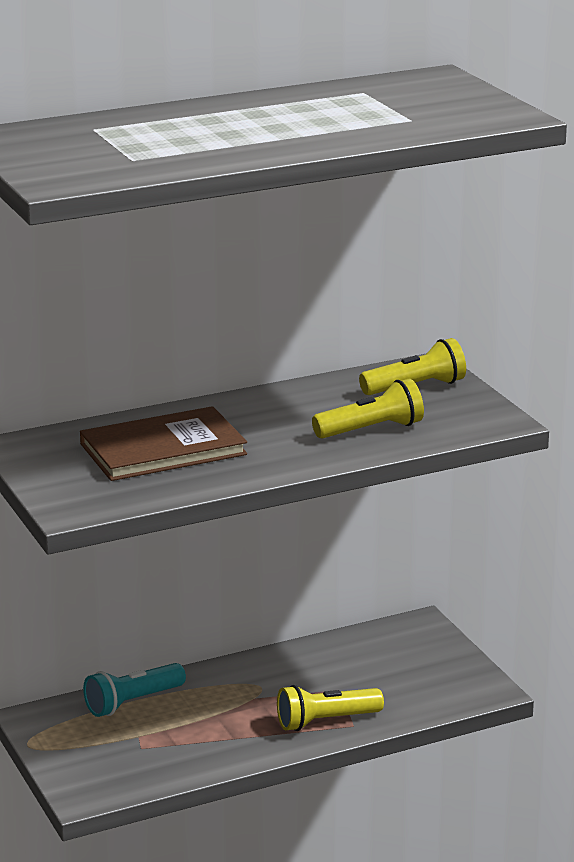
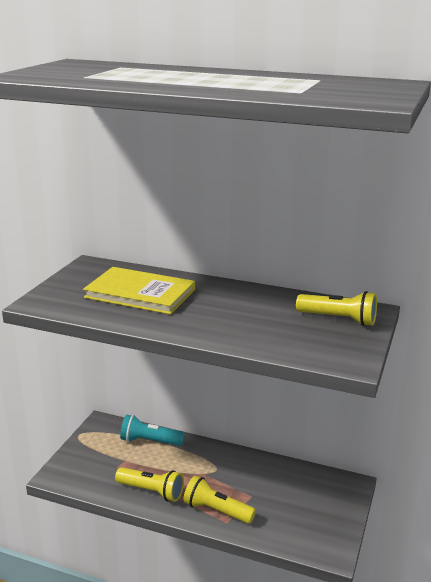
camera: 45 degrees right, 0 degrees up
brown book [80,406,247,481] -> yellow book [83,267,195,314]
yellow flashlight [312,379,424,439] -> yellow flashlight moved to [115,467,184,502]

